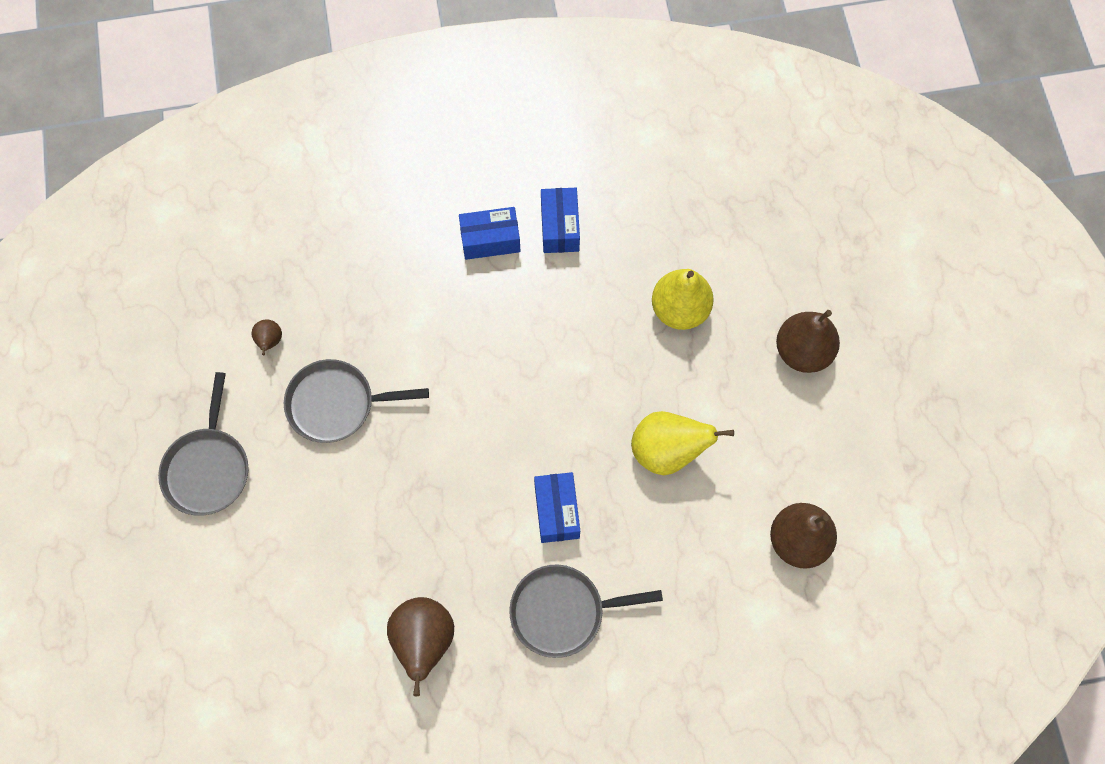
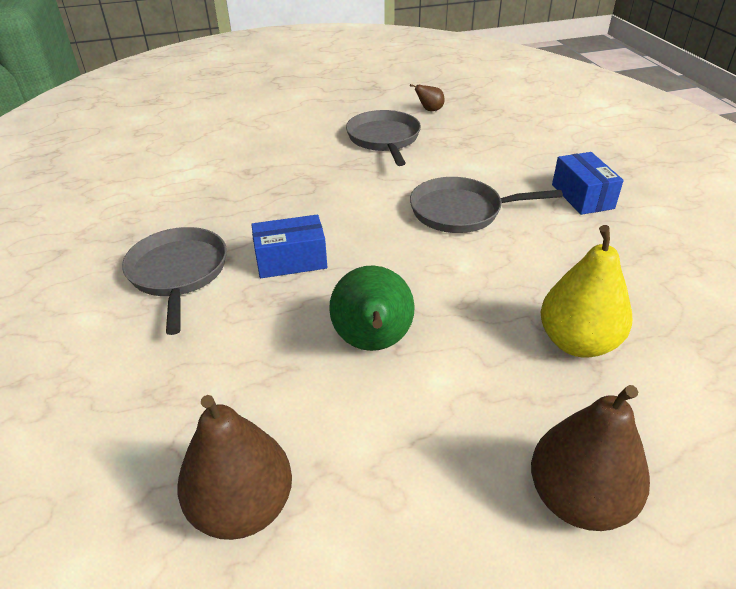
camera: 85 degrees right, 30 degrees down
grey pan [158,372,249,516] -> grey pan moved to [410,177,563,233]
brown pear [387,597,454,696] -> none
blue box [541,188,580,253] -> none
yellow pear [631,411,734,475] -> green pear [329,265,415,351]

